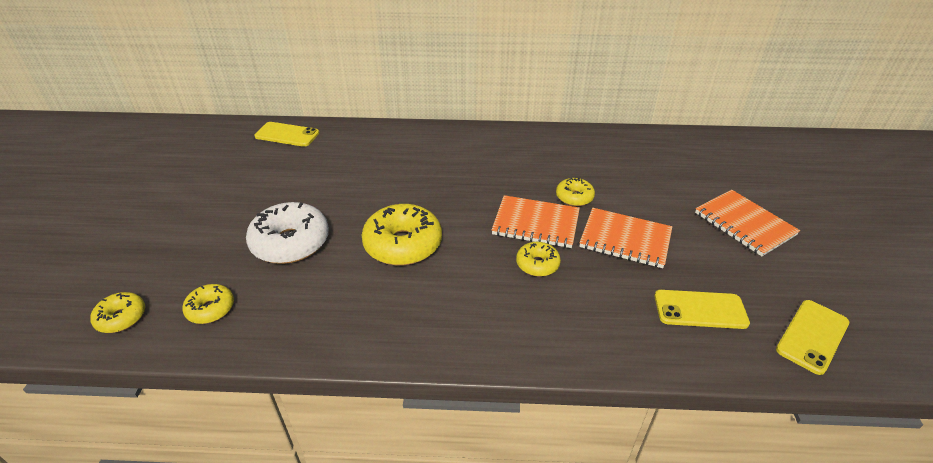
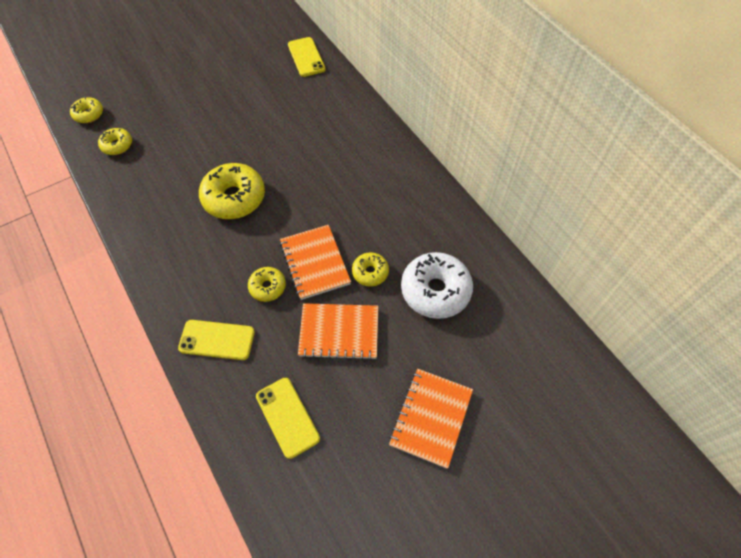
camera: 55 degrees right, 20 degrees up
white donut [246,202,329,264] -> white donut moved to [401,252,473,319]
orange notebook [579,208,672,268] -> orange notebook turned 75 degrees counterclockwise [298,303,378,360]
yellow phone [776,300,849,375] -> yellow phone moved to [178,320,255,360]

